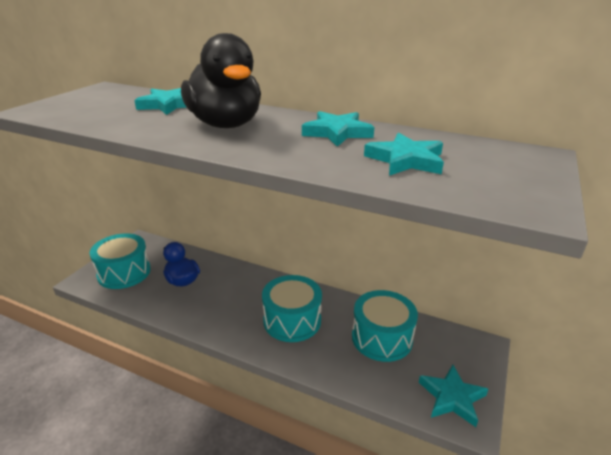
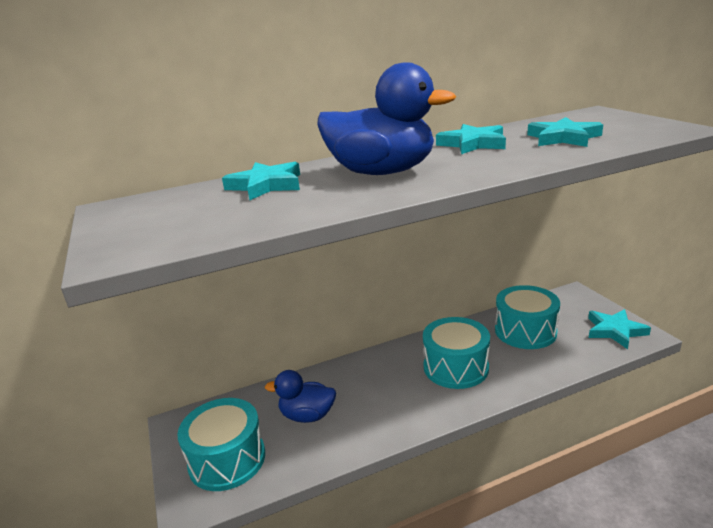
camera: 45 degrees left, 5 degrees down
black duck [181,33,261,128] -> blue duck [317,62,456,175]

